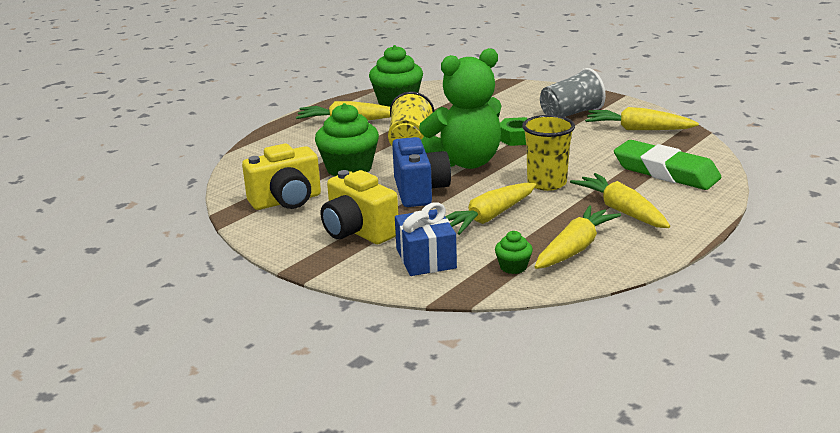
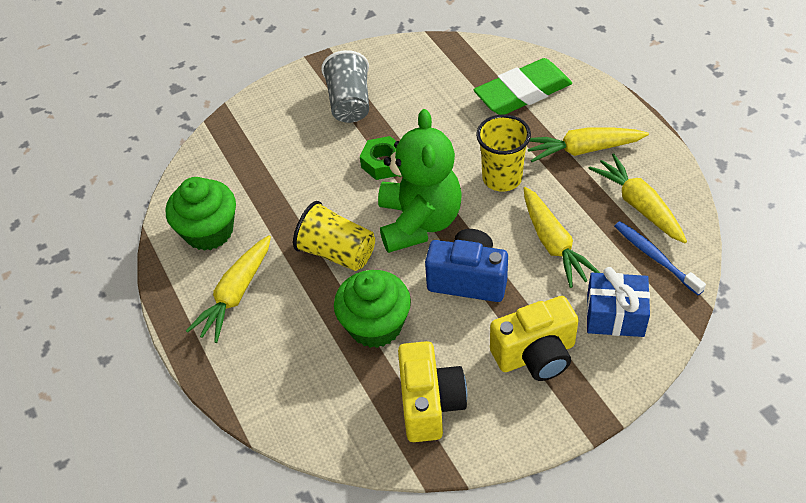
camera: 65 degrees left, 25 degrees up
green cupcake [495,231,533,274] -> blue toothbrush [614,221,706,295]
yellow carrot [585,107,699,130] -> none

